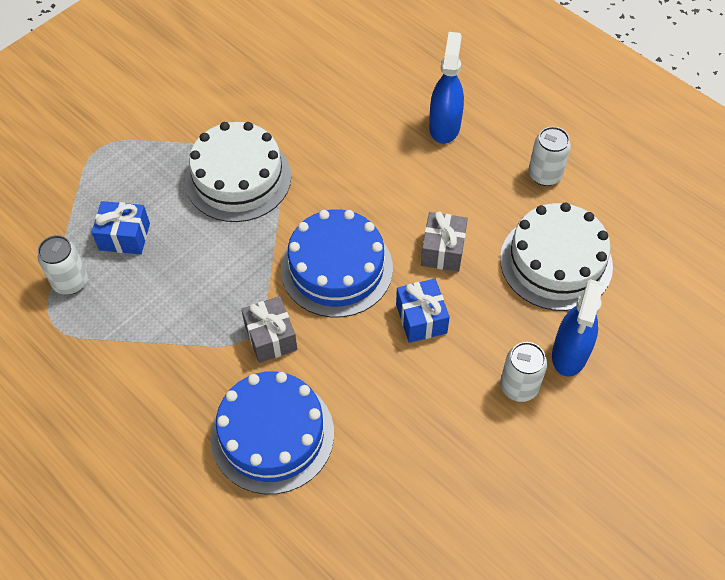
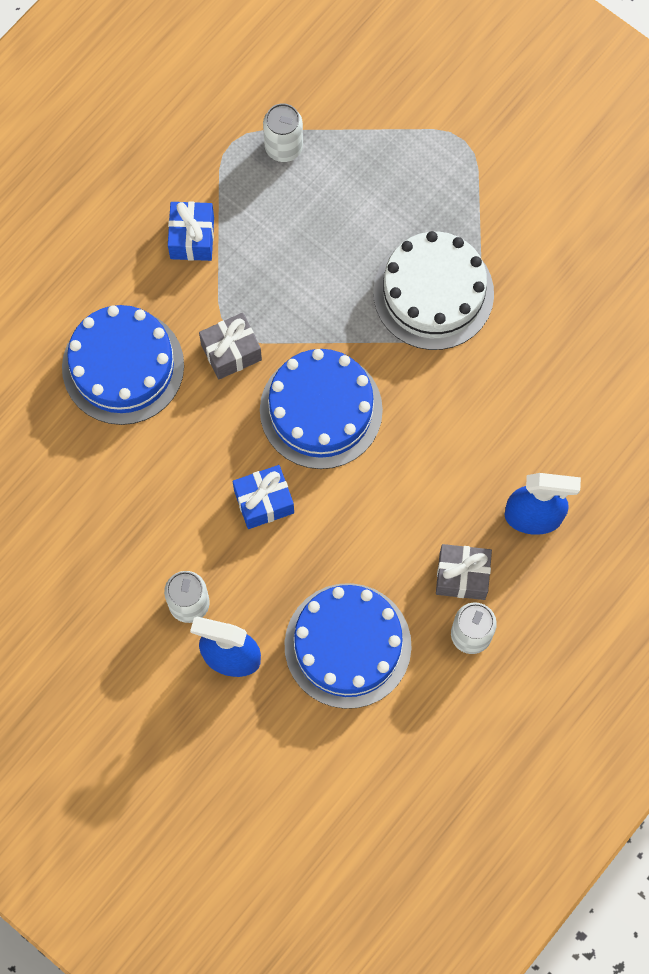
camera: 85 degrees right, 15 degrees up
blue gift [92,201,150,254] -> blue gift moved to [168,201,214,261]
grey gift [421,212,468,272] -> grey gift moved to [436,544,492,600]
white cake [500,202,613,311] -> blue cake [285,583,412,709]

